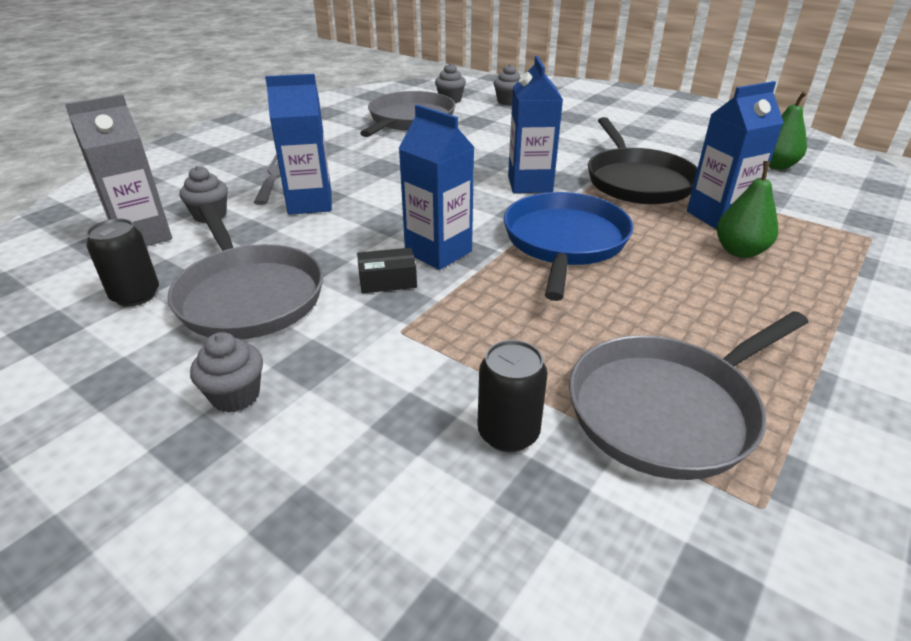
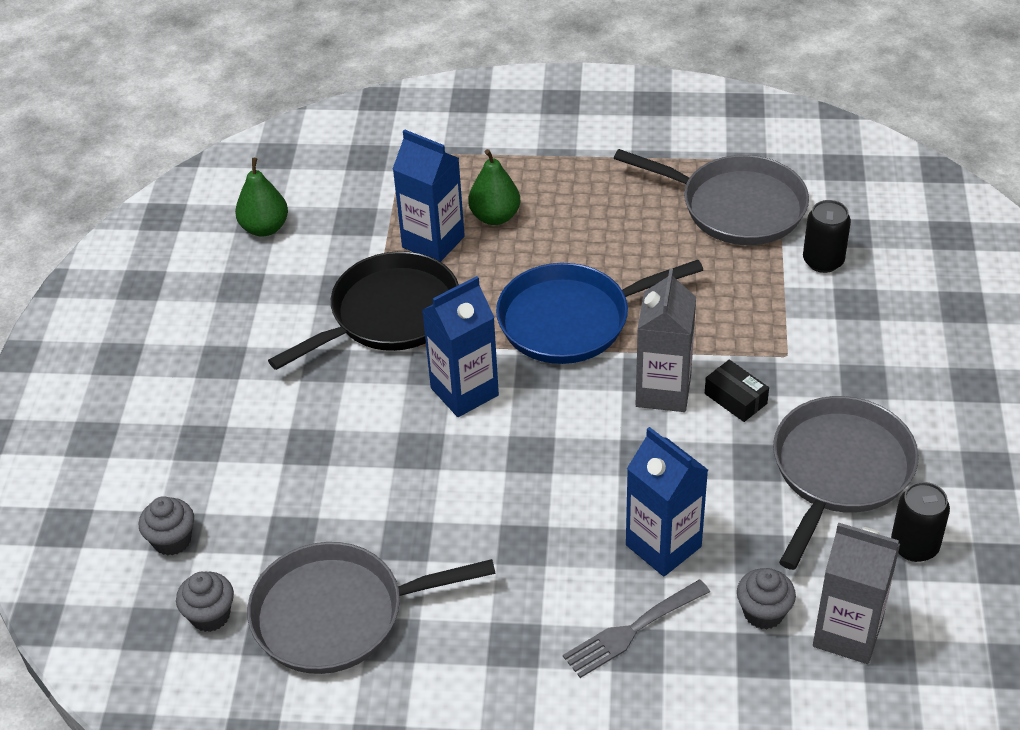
camera: 120 degrees left, 10 degrees up
grey cupcake [190,332,263,413] -> none
blue carton [399,105,475,270] -> grey carton [636,268,696,412]

